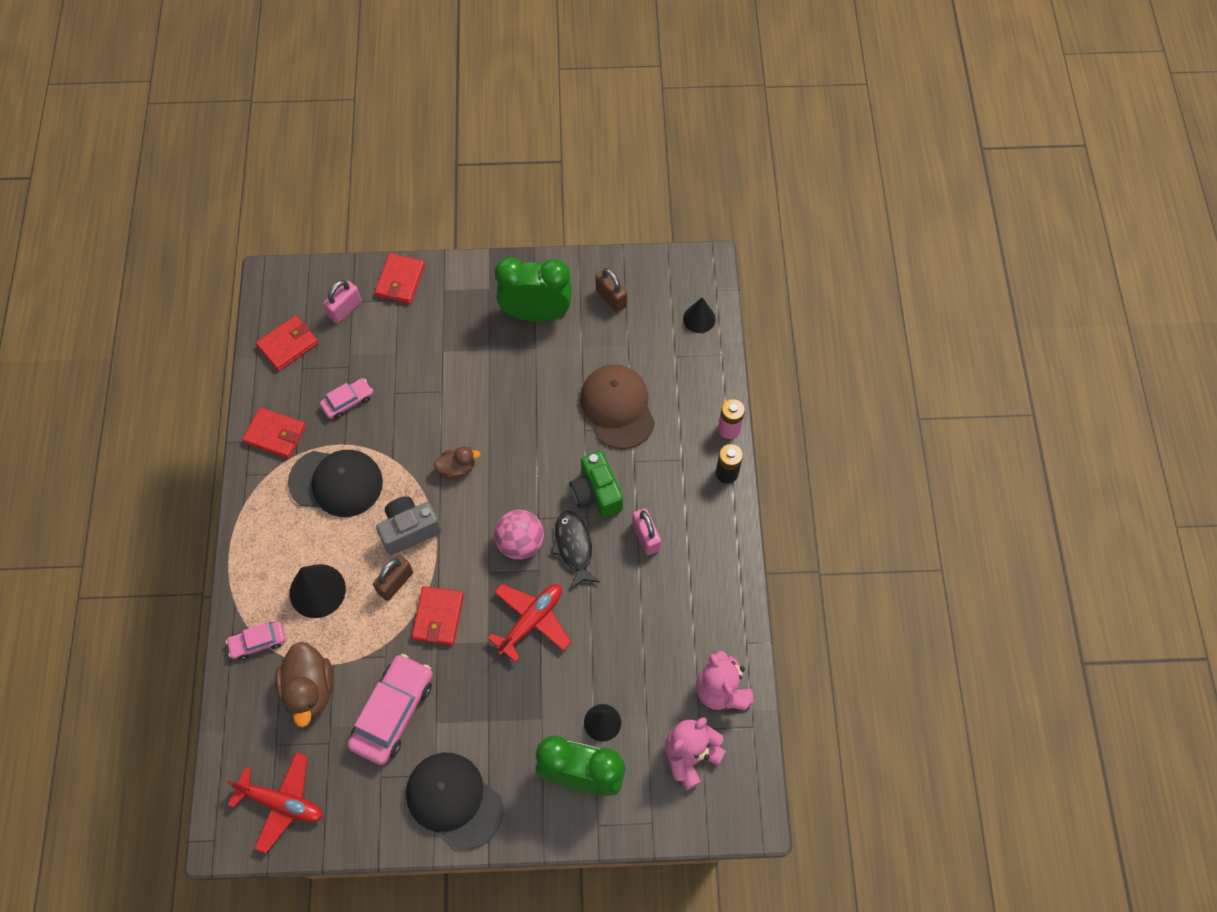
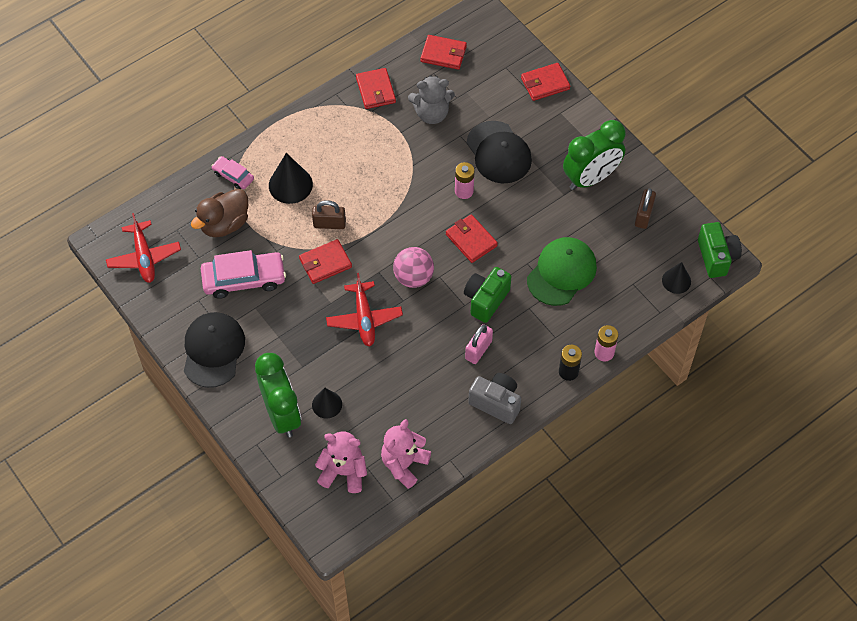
camera: 55 degrees right, 5 degrees down
black cap [288,450,383,517] -> black cap moved to [467,121,532,183]
pink car [320,378,373,419] -> grey teddy bear [408,75,455,124]
pink padlock [323,280,362,324] -> none
grey camera [376,496,442,555] -> grey camera moved to [468,373,521,424]
brown duck [434,446,481,479] -> none
red plane [488,584,572,662] -> red plane turned 75 degrees clockwise [326,273,403,347]
green clock [495,257,572,321] -> green clock turned 90 degrees clockwise [563,120,626,190]
black fish [551,511,600,590] -> none
brown cap [580,364,655,449] -> green cap [527,237,597,306]
none -> red wallet [446,214,498,263]
none -> pink battery [455,162,475,199]
none -> green camera [698,222,742,278]

